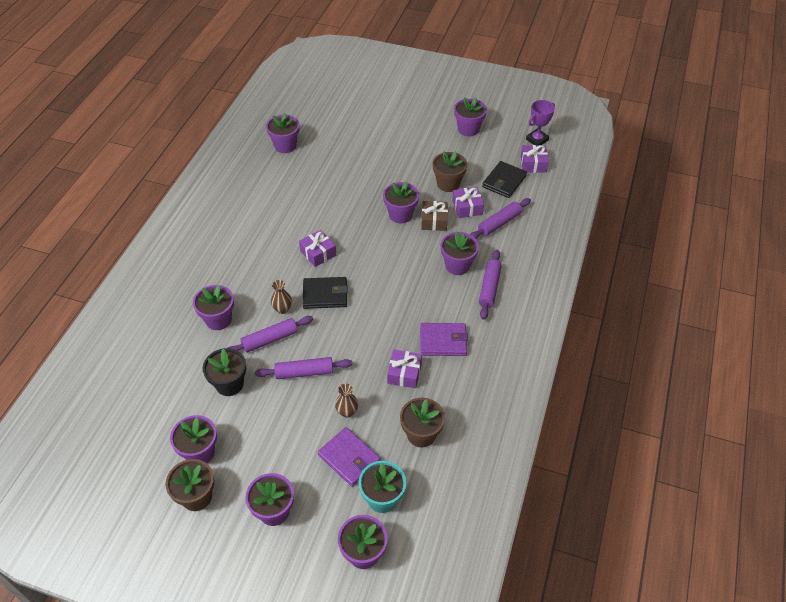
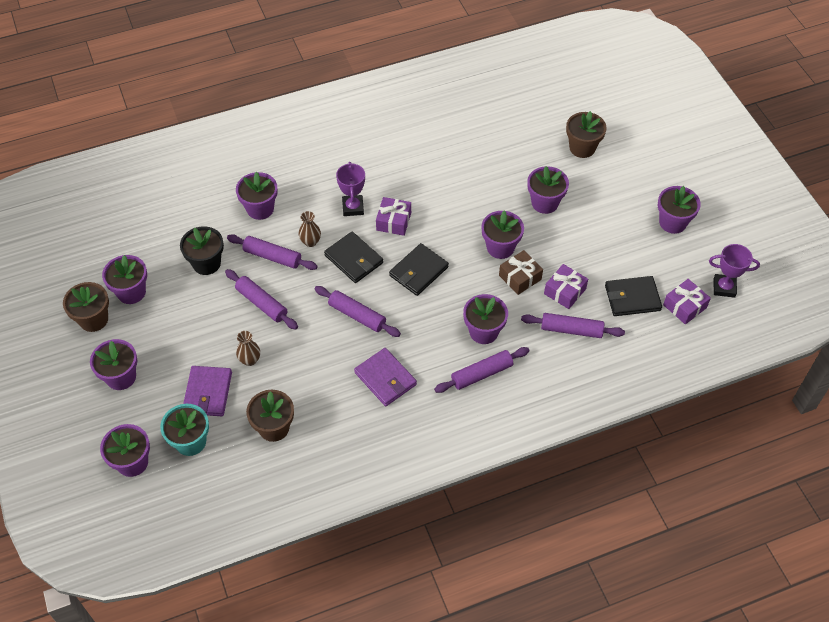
camera: 50 degrees right, 5 degrees up
purple flower pot [266,113,299,153] -> purple flower pot moved to [527,166,569,214]
purple gift [387,350,422,388] -> none
brown flower pot [432,151,467,192] -> brown flower pot moved to [566,111,607,158]
none -> purple rolling pin [315,286,401,337]
none -> purple trophy [336,162,365,216]
none -> black wallet [389,243,449,296]

